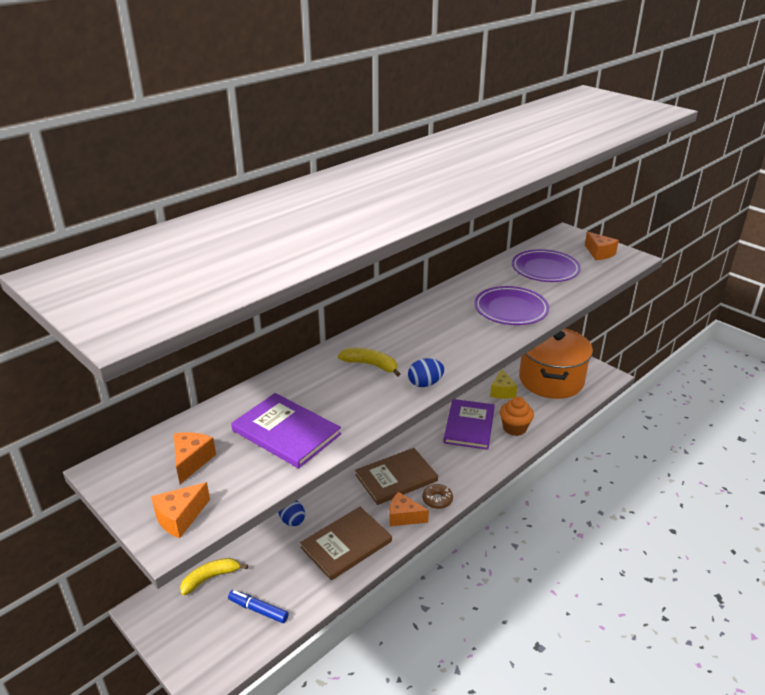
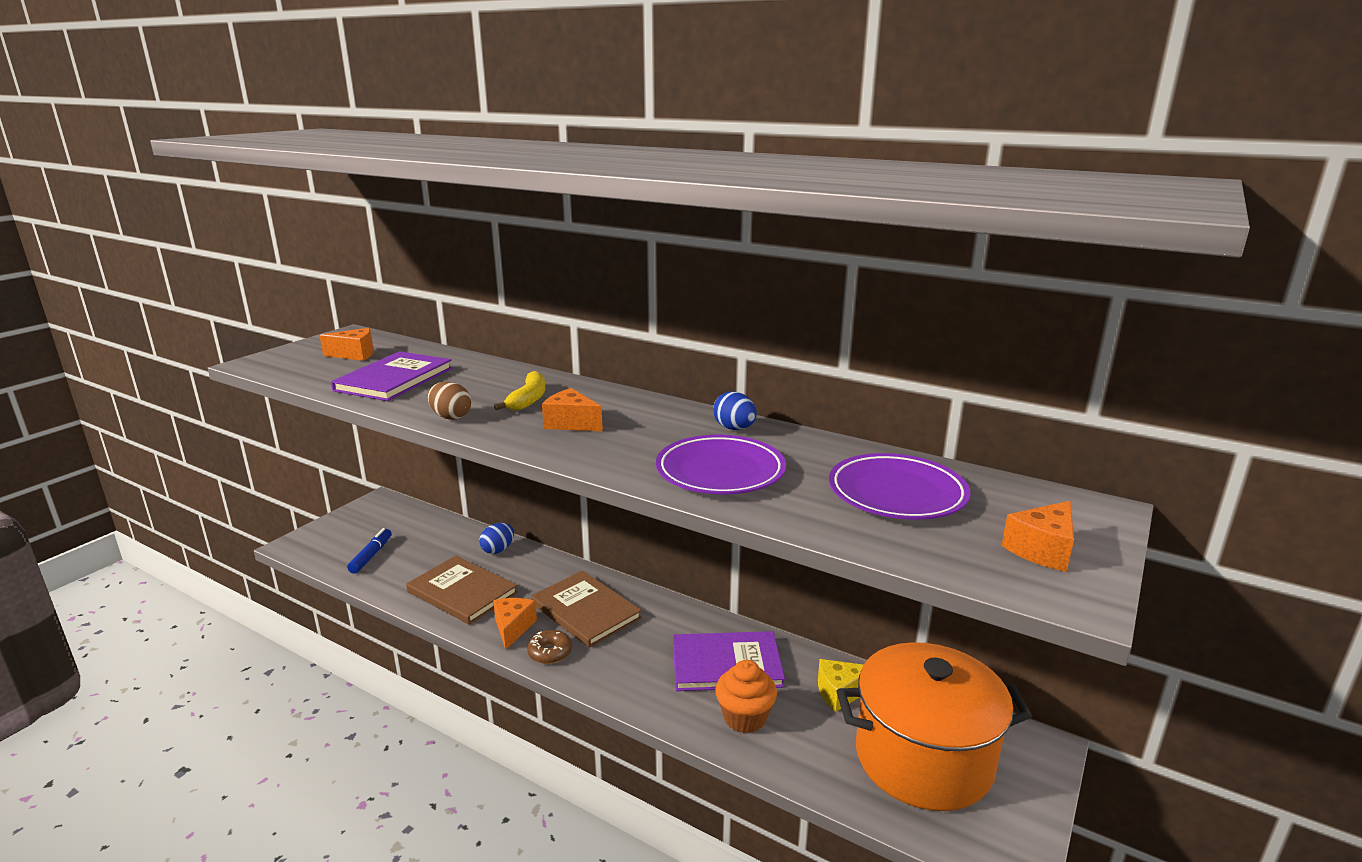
camera: 75 degrees right, 10 degrees down
orange cheese [151,482,210,538] -> orange cheese moved to [542,388,603,431]
yellow banana [180,558,248,595] -> none
blue egg [408,358,444,387] -> blue egg moved to [713,391,757,430]
none -> brown egg [427,382,471,420]

